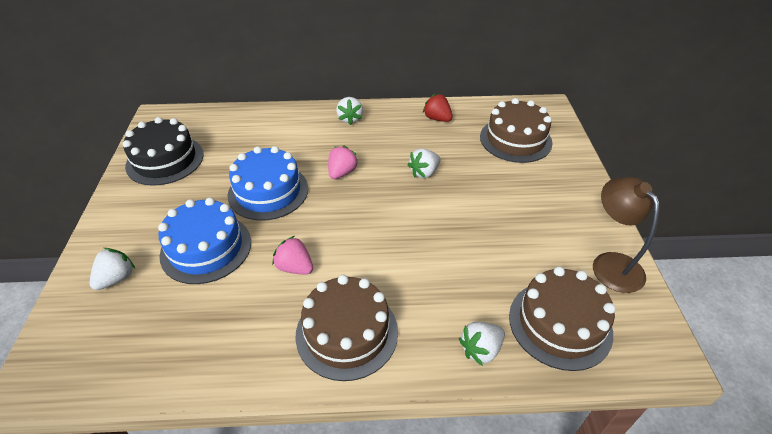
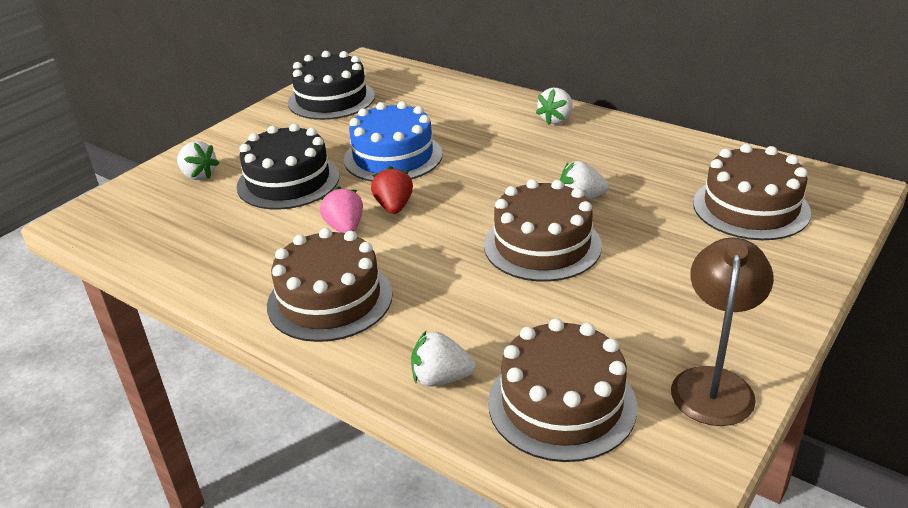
camera: 40 degrees right, 10 degrees down
white strawberry [89,248,135,290] -> white strawberry turned 60 degrees clockwise [177,141,219,180]
blue cake [158,198,251,284] -> black cake [237,124,339,210]
pink strawberry [328,146,359,179] -> none
red strawberry [423,93,453,122] -> red strawberry moved to [371,166,413,214]
none -> brown cake [484,179,602,282]

